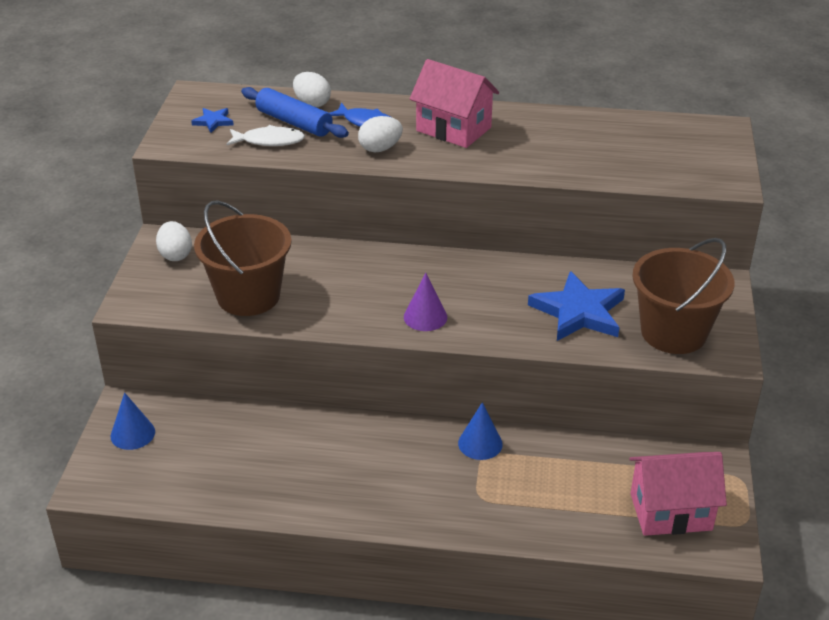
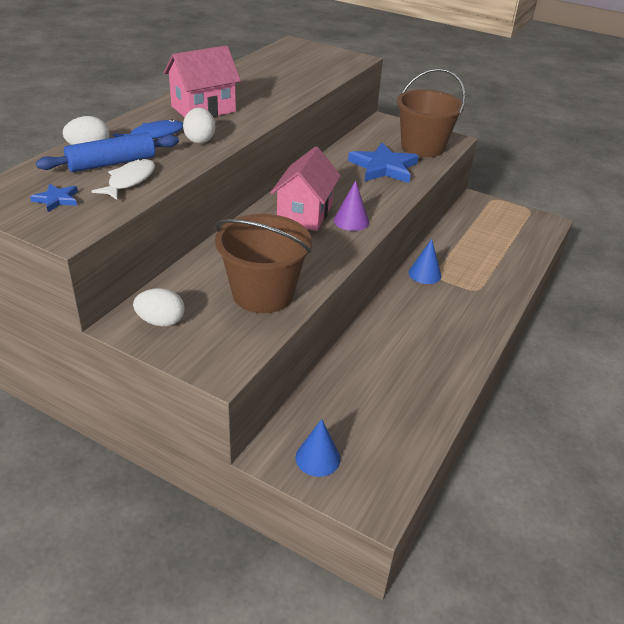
camera: 70 degrees left, 0 degrees up
pink house [629,452,727,536] -> pink house moved to [270,146,341,231]

